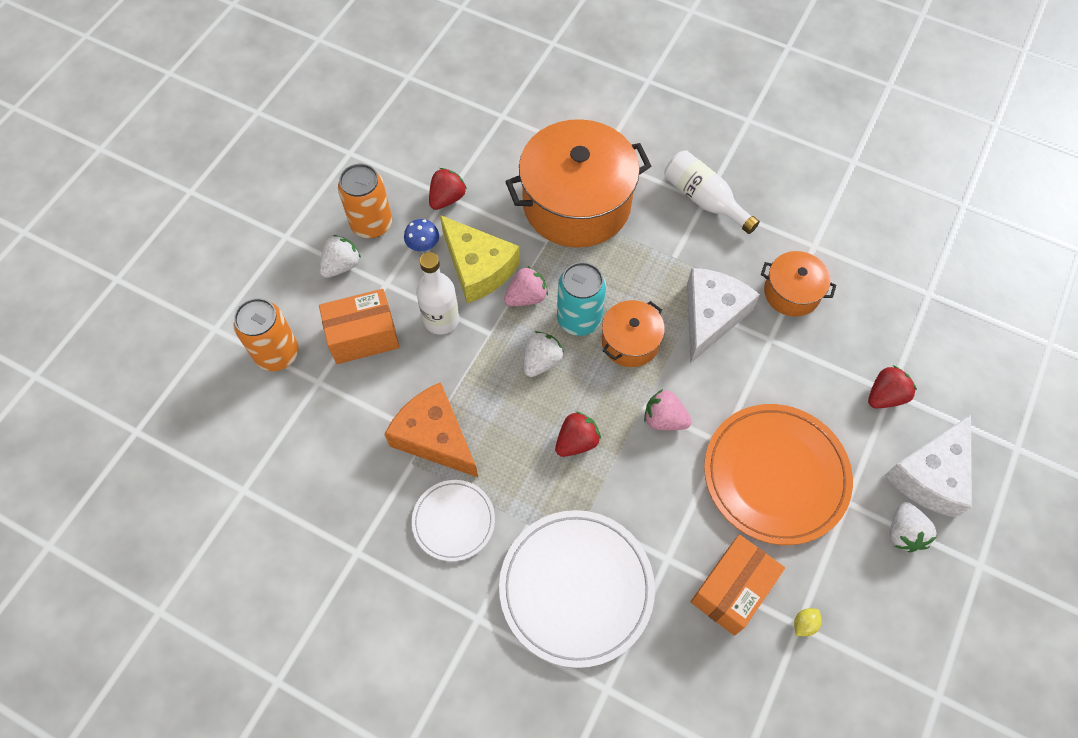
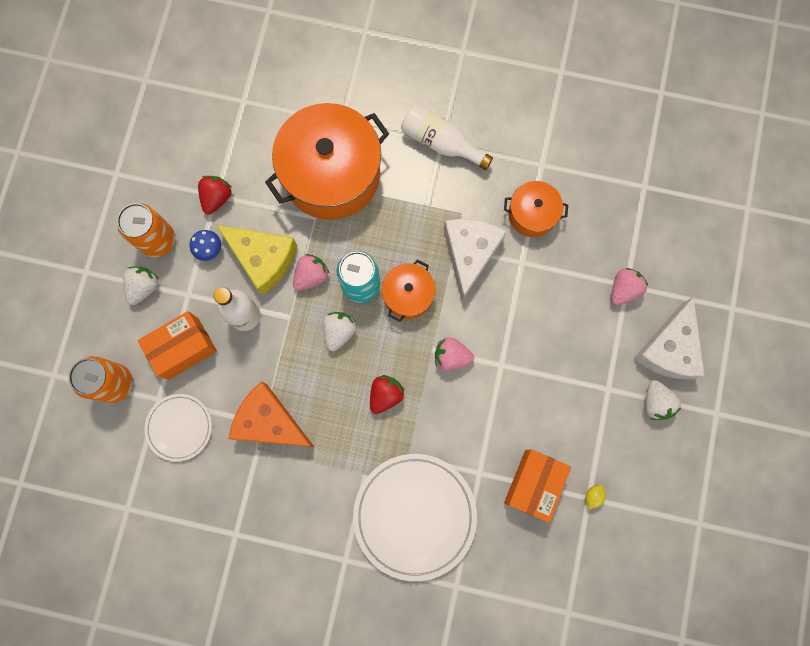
camera: 15 degrees left, 15 degrees up
white plate [412,480,495,561] -> white plate moved to [145,394,212,462]
orange plate [704,404,853,545] -> none
red strawberry [868,365,917,408] -> pink strawberry [611,268,648,305]

